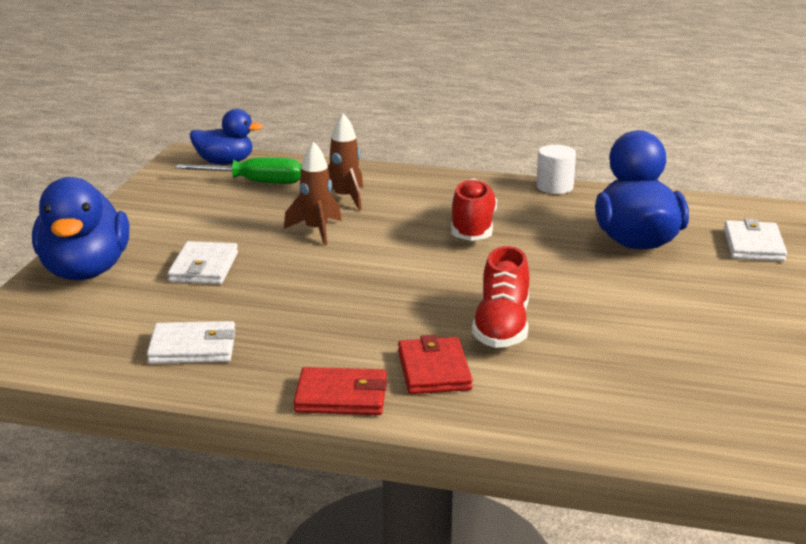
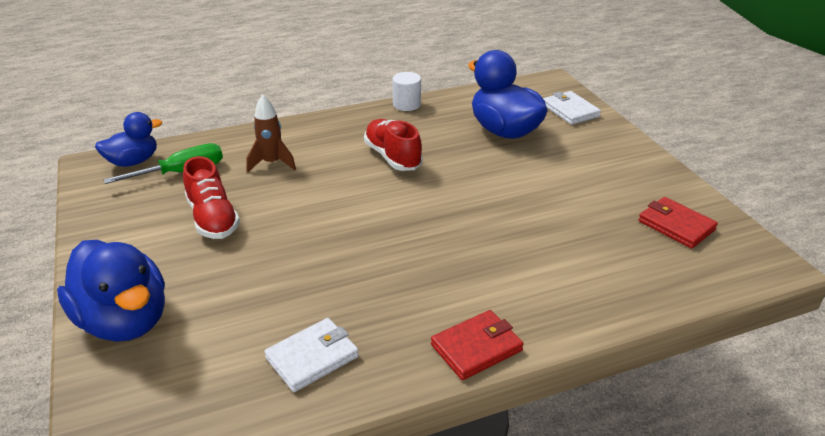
camera: 35 degrees left, 10 degrees up
white wallet [168,241,238,284] -> none
brown rocket [284,141,341,245] -> none
red wallet [398,335,473,394] -> red wallet moved to [638,197,718,249]
red shoe [472,246,529,348] -> red shoe moved to [183,156,240,239]

